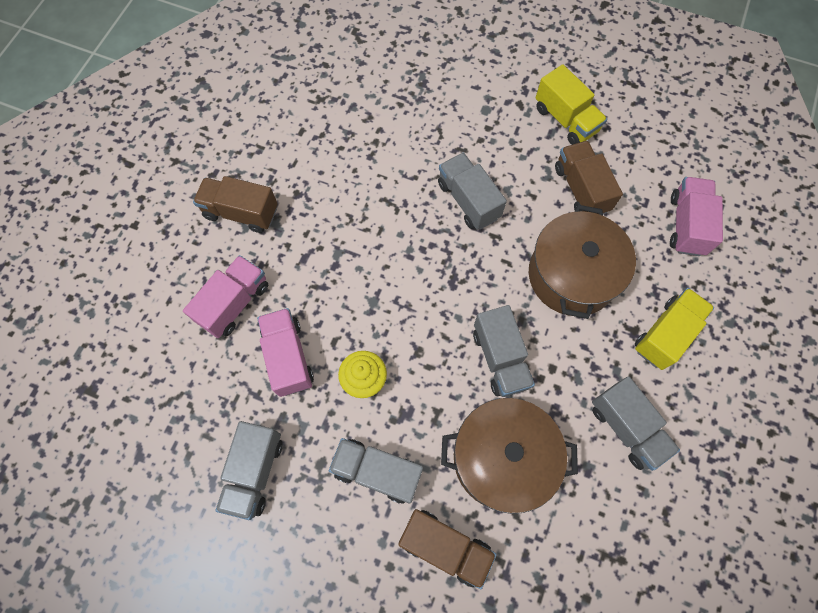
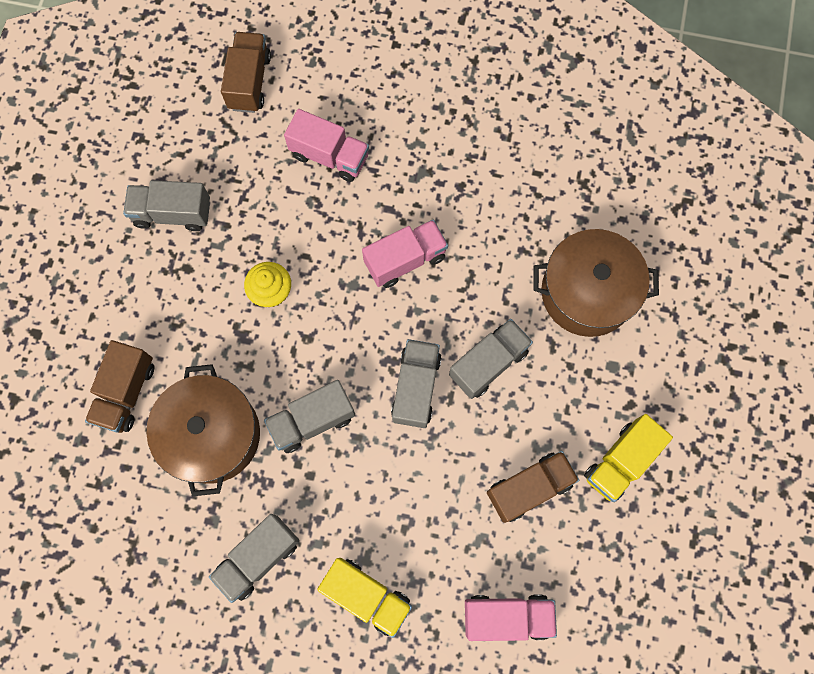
camera: 80 degrees right, 5 degrees up
brown truck [193,176,278,233] -> brown truck moved to [221,32,271,113]
pink truck [257,308,314,397] -> pink truck moved to [362,220,448,288]
grey truck [329,438,423,504] -> grey truck moved to [391,339,442,428]
brown pot [529,205,636,319] -> brown pot moved to [533,229,659,337]

